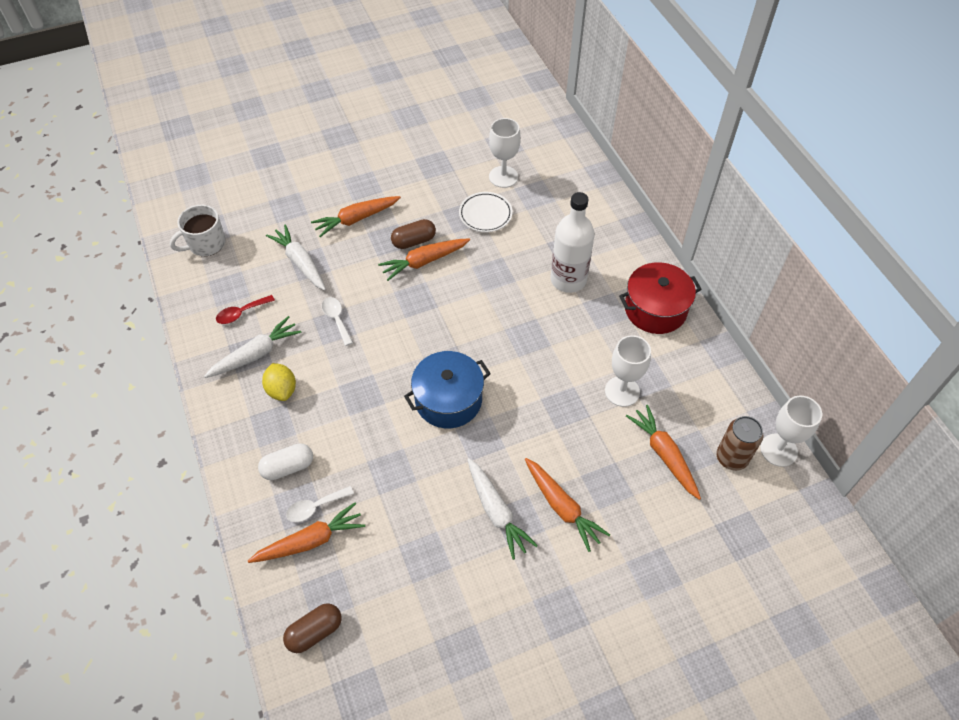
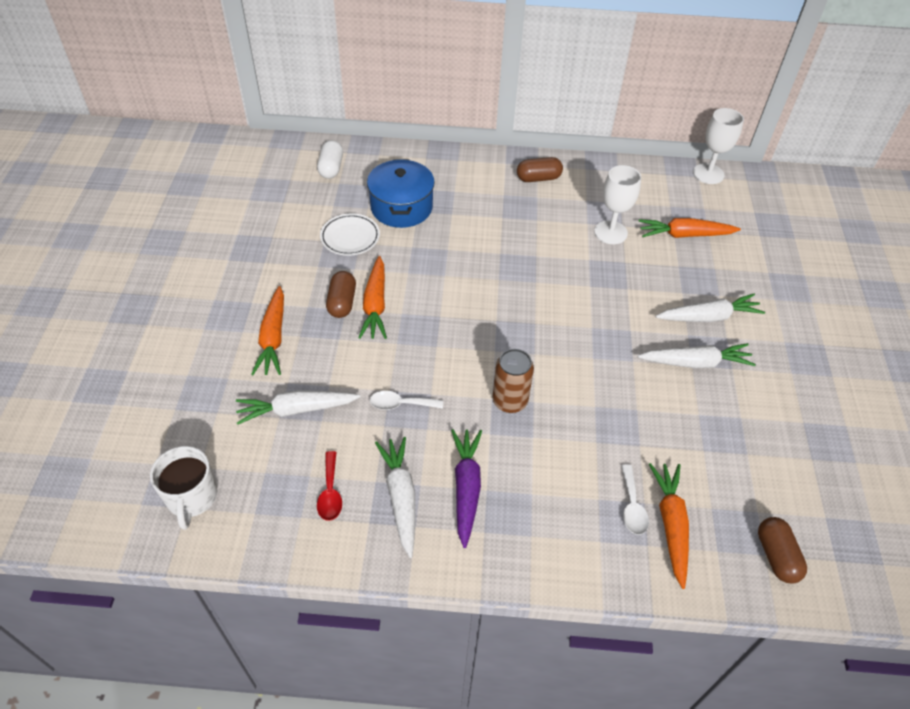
camera: 65 degrees left, 5 degrees down
white capsule [258,443,313,480] -> white capsule moved to [317,140,343,179]
yellow lemon [262,363,296,401] -> purple carrot [451,429,482,548]
blue pot [404,351,491,428] -> blue pot moved to [367,159,435,228]
white goblet [489,118,521,188] -> none
orange carrot [525,458,610,552] -> white carrot [655,294,765,322]
white bottle [551,192,595,293] -> none
red pot [619,262,702,334] -> brown capsule [517,157,563,182]
brown can [716,416,763,471] -> brown can moved to [492,349,534,413]

